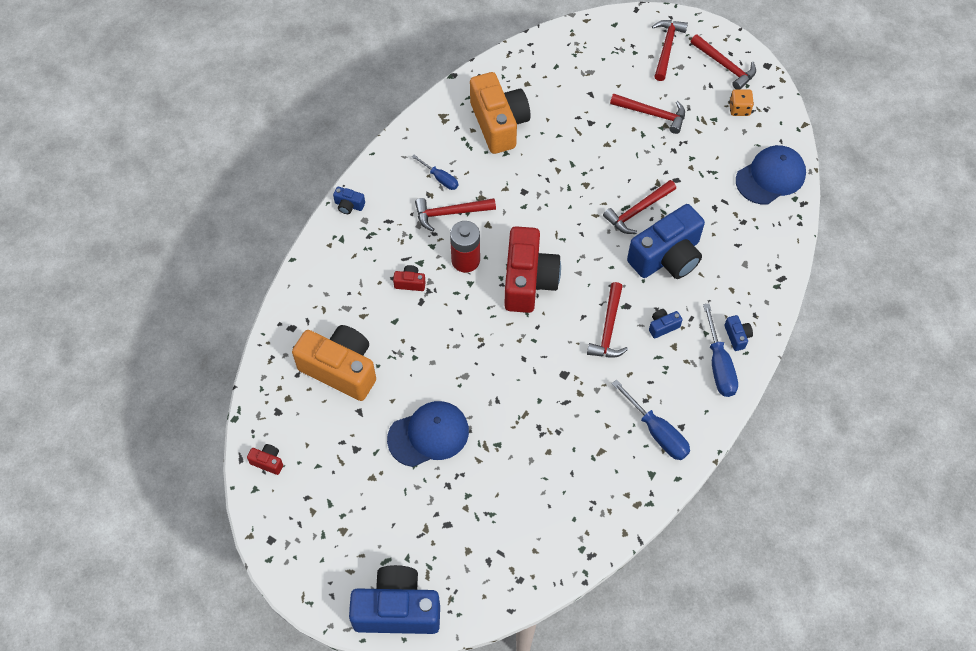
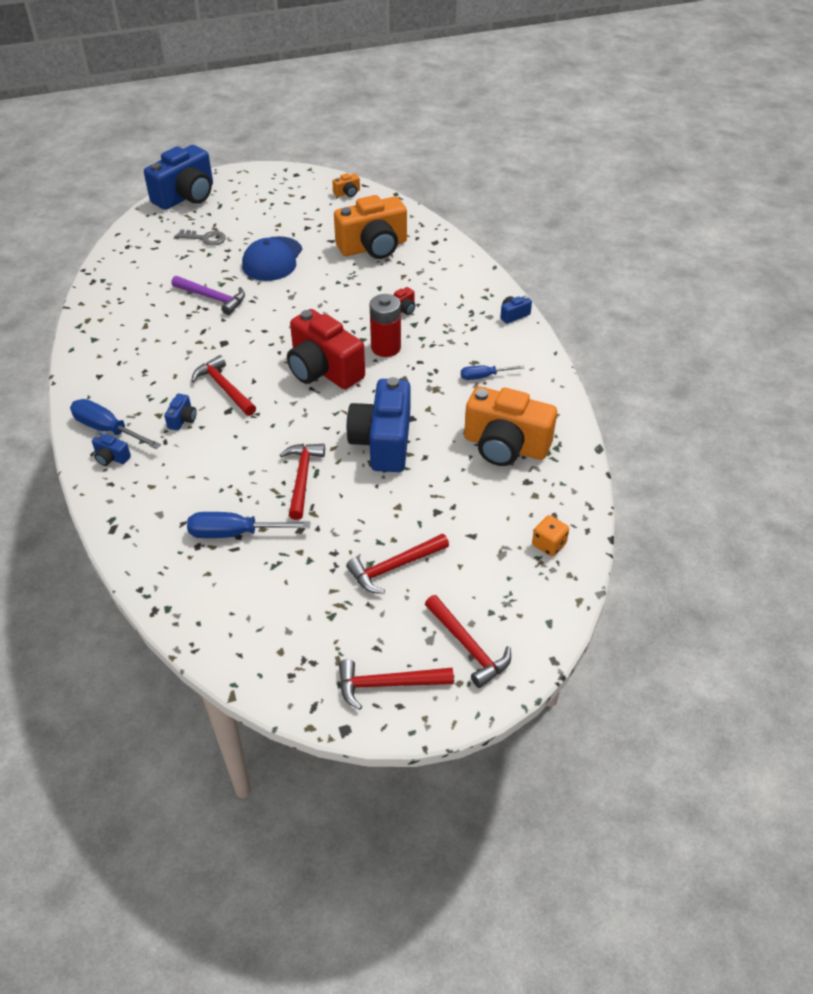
camera: 130 degrees right, 15 degrees down
red camera [247,444,283,475] -> orange camera [332,173,360,197]
red hammer [415,198,496,231] -> none
blue screwdriver [612,380,690,460] -> blue screwdriver moved to [187,512,310,538]
blue camera [627,204,705,279] -> blue camera moved to [346,377,410,472]
orange dice [729,89,754,116] -> orange dice moved to [532,515,569,556]
blue cap [736,145,806,205] -> none
none -> purple hammer [171,276,245,315]
none -> grey key [176,229,226,246]

